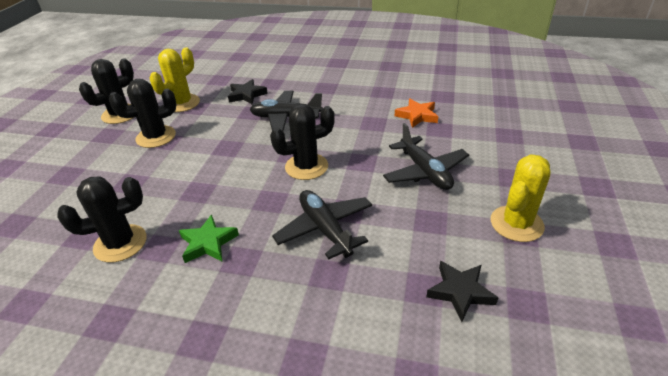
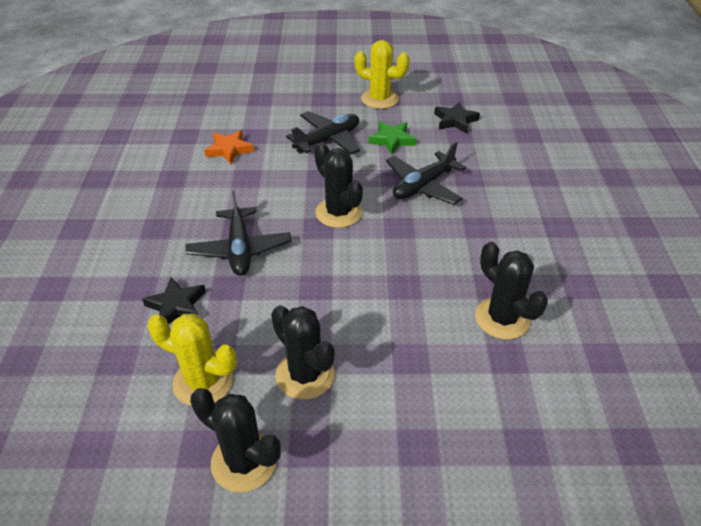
camera: 105 degrees left, 5 degrees up
green star [179,215,239,263] -> green star moved to [369,121,416,154]

